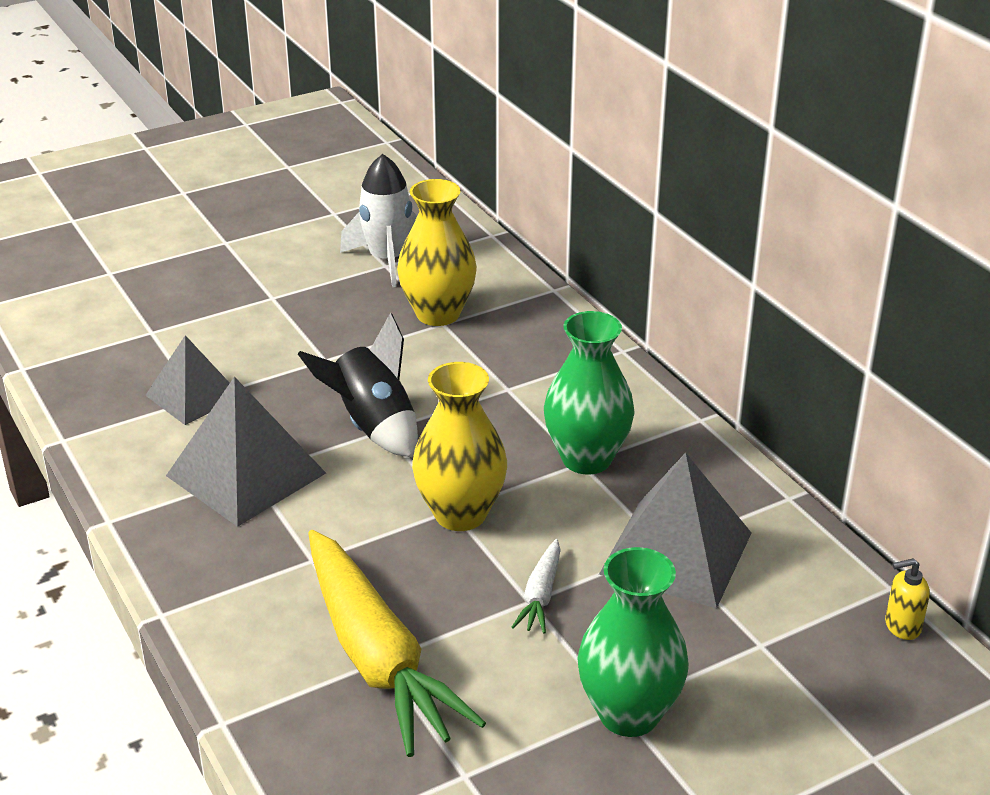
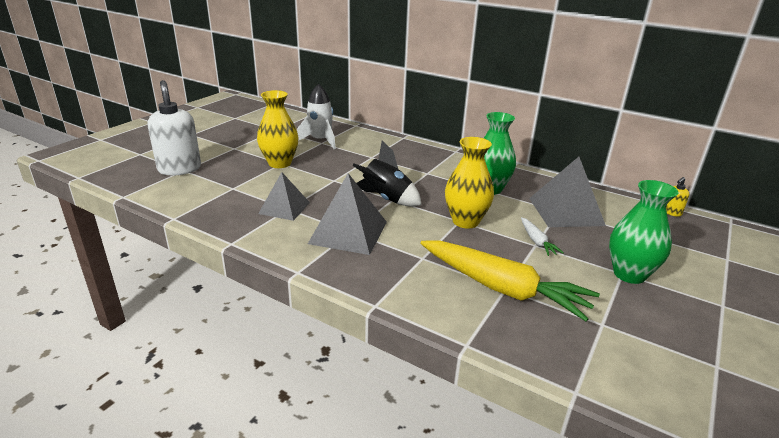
camera: 30 degrees left, 5 degrees down
yellow vase [397,179,477,326] -> yellow vase moved to [257,90,299,168]
none -> white soap dispenser [148,80,201,175]

